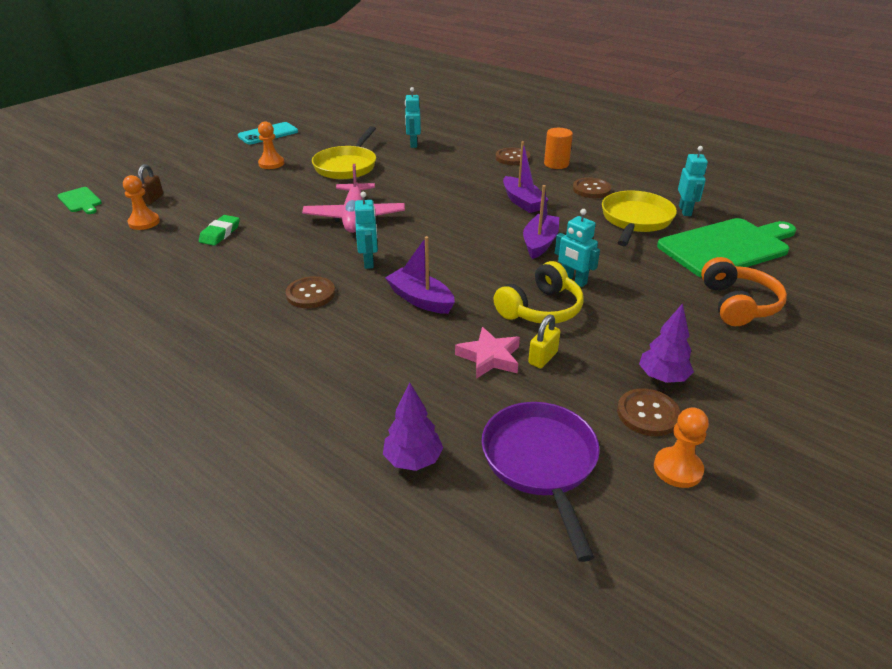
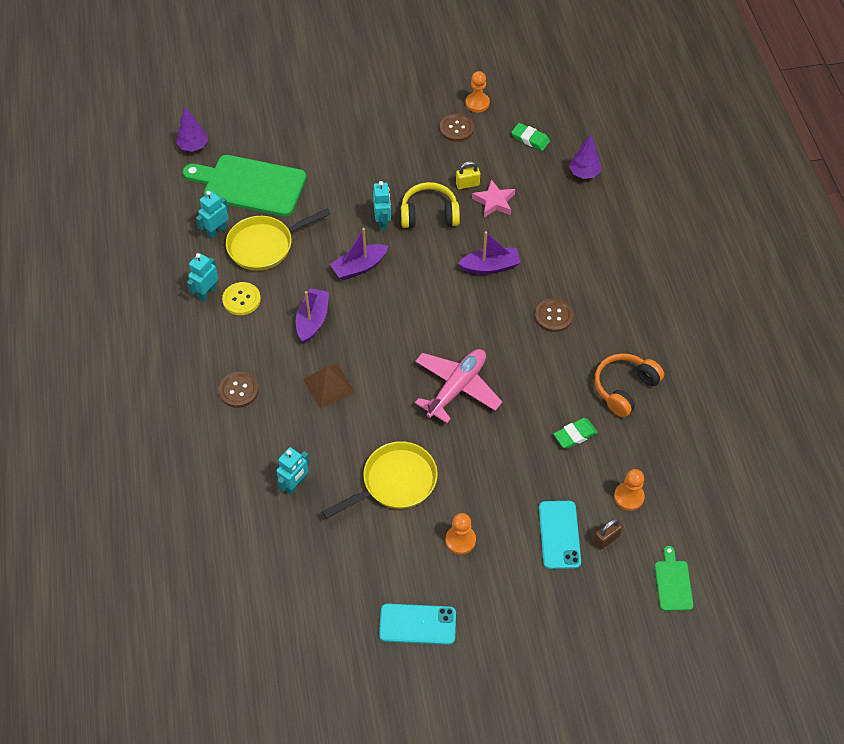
camera: 140 degrees left, 20 degrees up
turquoise robot [355,192,378,269] -> turquoise robot moved to [187,253,218,302]
purple boat [385,236,455,314] -> purple boat turned 90 degrees counterclockwise [458,231,520,275]
purple pan [482,402,600,562] -> green eraser [511,123,550,151]
orange cylinder [544,128,573,169] -> none
brown button [573,178,612,198] -> yellow button [222,282,261,315]
purple tree [639,303,694,383] -> purple tree moved to [176,107,208,152]
orange headphones [701,257,787,326] -> orange headphones moved to [595,353,664,417]
none -> brown pyramid [303,364,355,409]
none -> turquoise phone [539,501,581,569]

